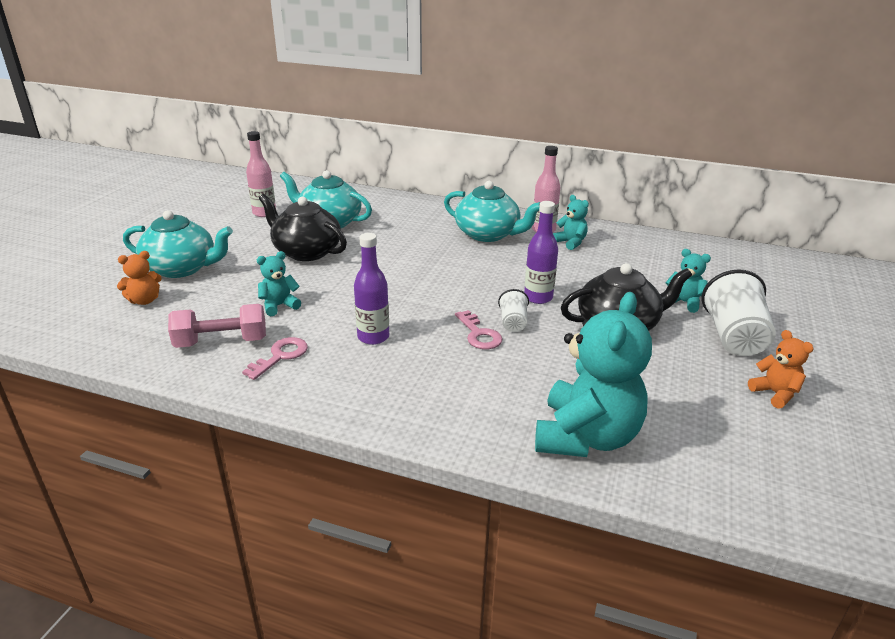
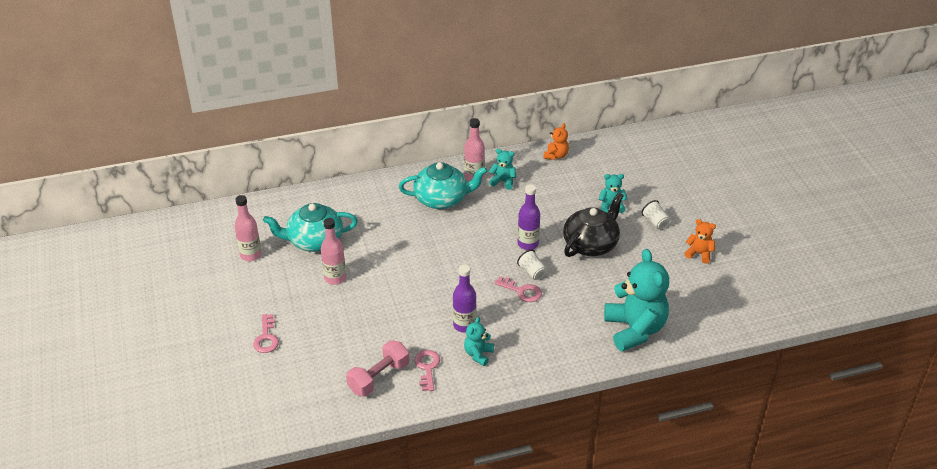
camera: 35 degrees left, 10 degrees up
orange teddy bear [117,251,162,305] -> orange teddy bear moved to [543,123,569,160]
turquoise teapot [123,210,233,278] -> pink key [253,314,279,353]
turquoise teddy bear [257,251,301,316] -> turquoise teddy bear moved to [464,317,494,366]
black teapot [259,194,347,261] -> pink bottle [321,218,346,285]
white cup [702,269,776,356] -> white cup [642,200,670,229], size x0.51

